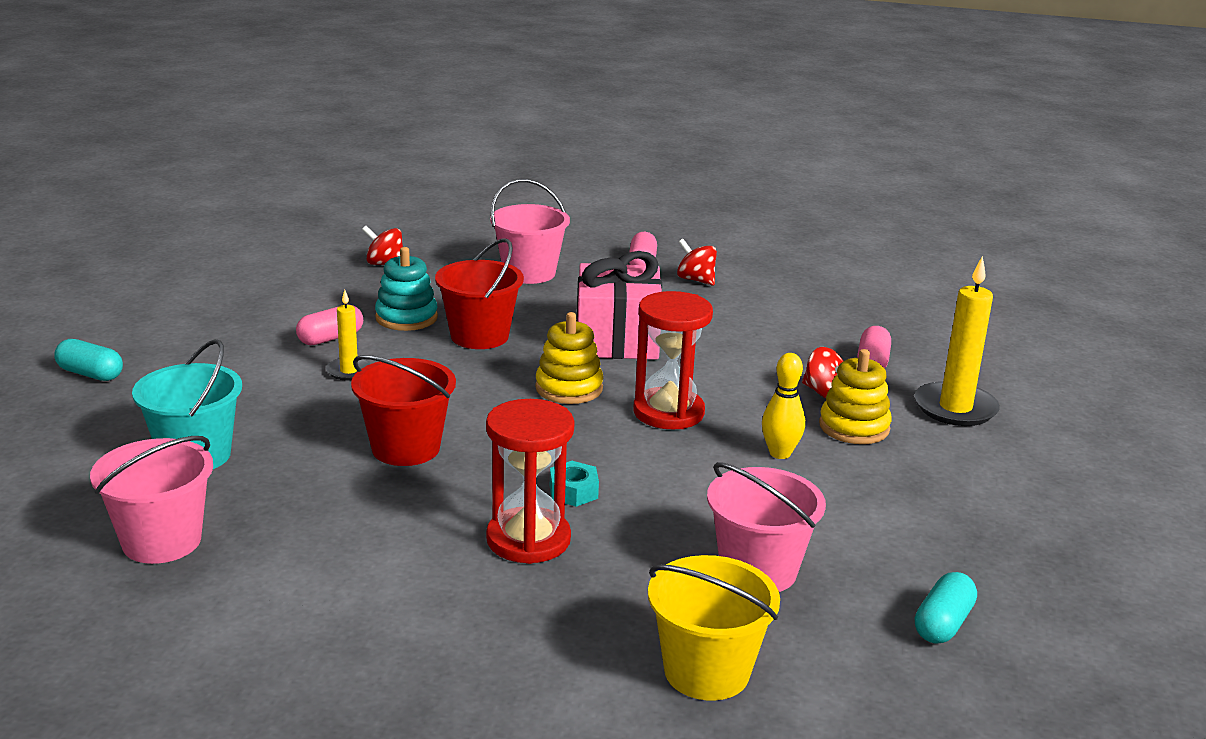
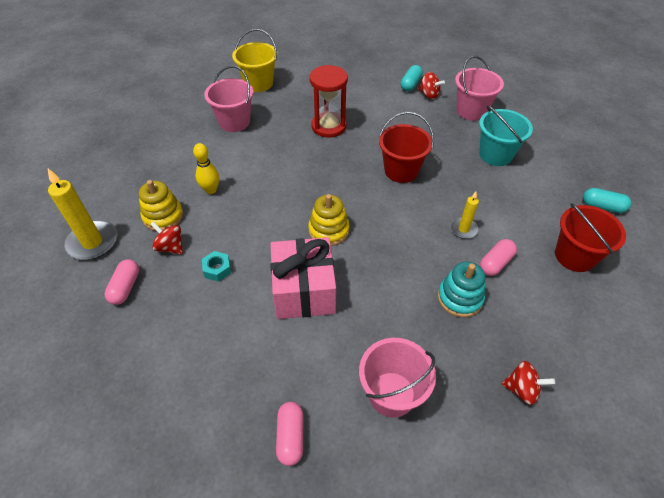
camera: 175 degrees right, 25 degrees up
red bucket [435,238,524,349] -> red bucket moved to [555,203,626,272]
turquoise nut [550,461,599,507] -> turquoise nut moved to [202,251,231,282]
red hourglass [633,291,713,429] -> none
red spinning top [677,239,717,286] -> red spinning top moved to [418,72,445,99]
turquoise capsule [915,572,977,644] -> turquoise capsule moved to [401,65,423,91]

